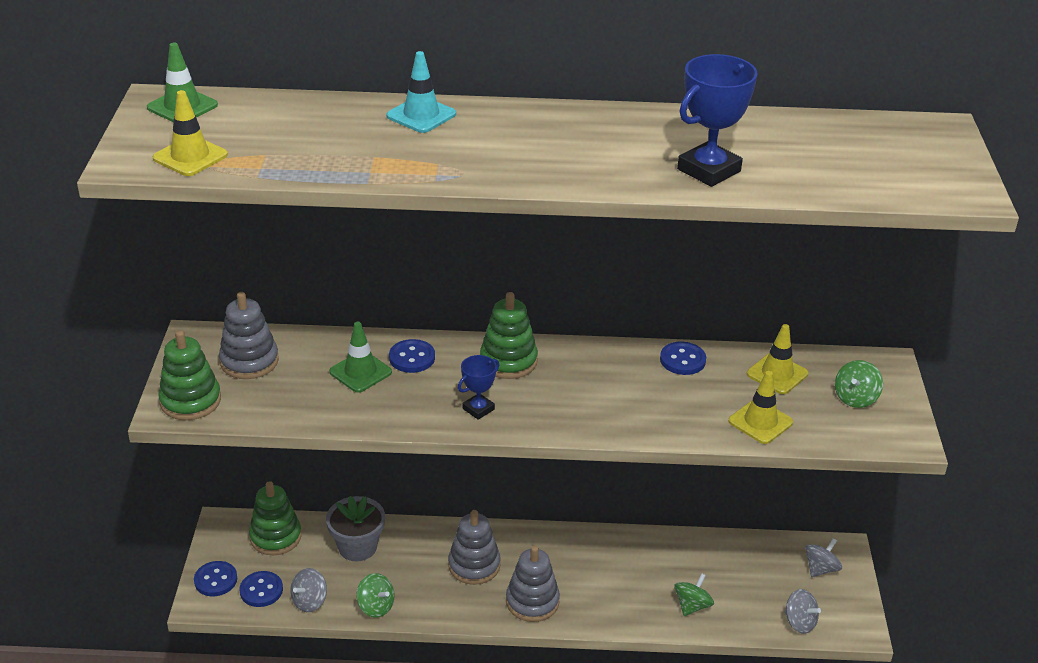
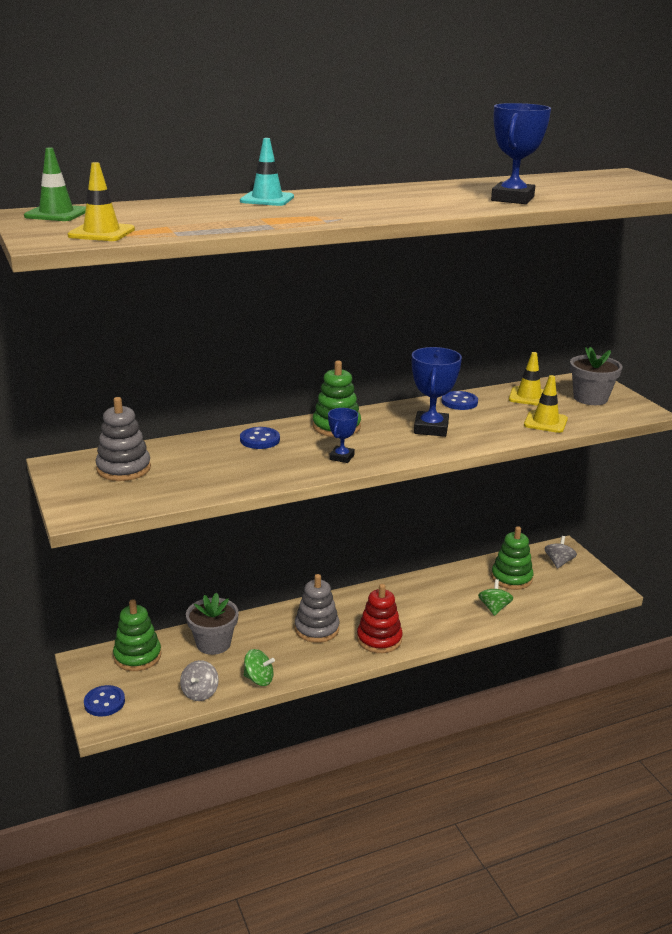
camera: 25 degrees left, 10 degrees down
green stacking toy [158,330,221,420] -> green stacking toy moved to [491,526,533,590]
blue button [240,571,283,607] -> none
green traffic cone [329,322,392,393] -> none
grey stacking toy [506,546,560,622] -> red stacking toy [357,584,403,653]
grey spinning top [785,589,821,634] -> none
green spinning top [835,360,883,408] -> grey flower pot [570,347,623,405]
none -> blue trophy [412,347,462,437]

